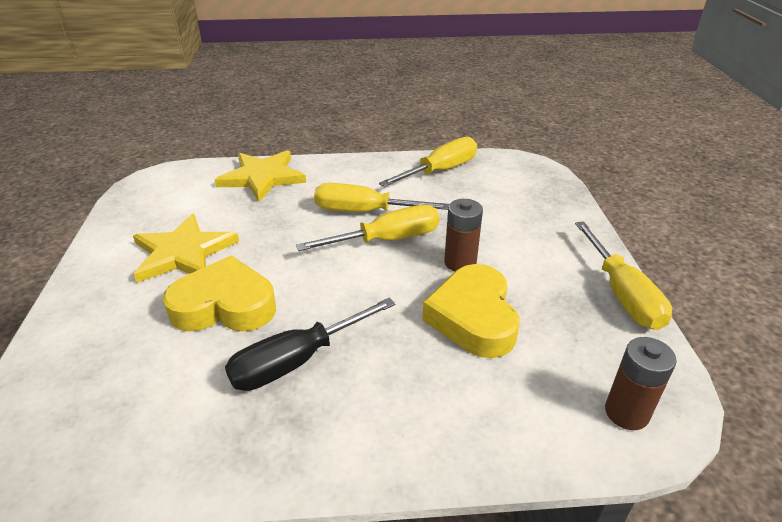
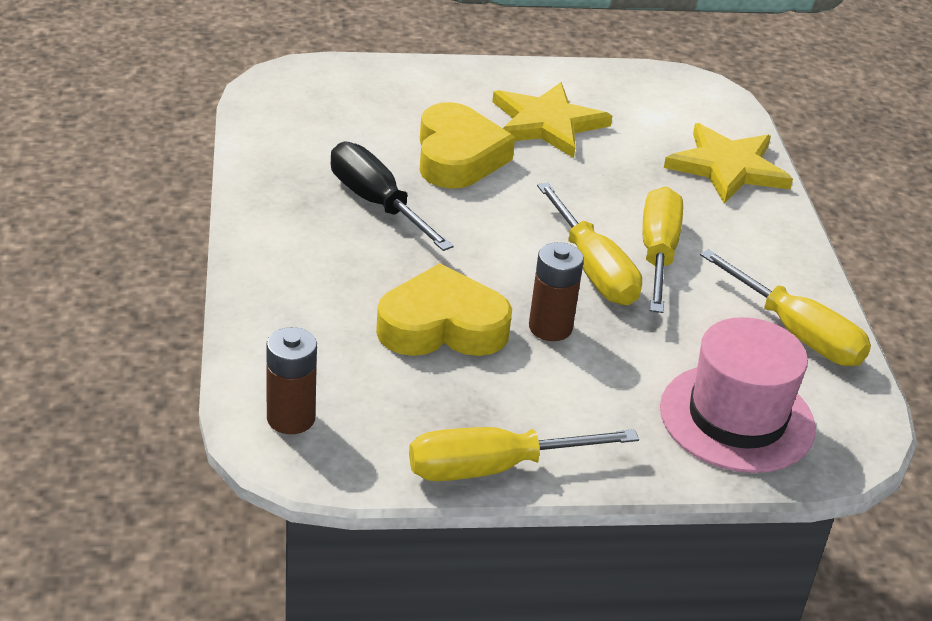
camera: 85 degrees right, 0 degrees up
none -> pink hat [660,317,816,473]

